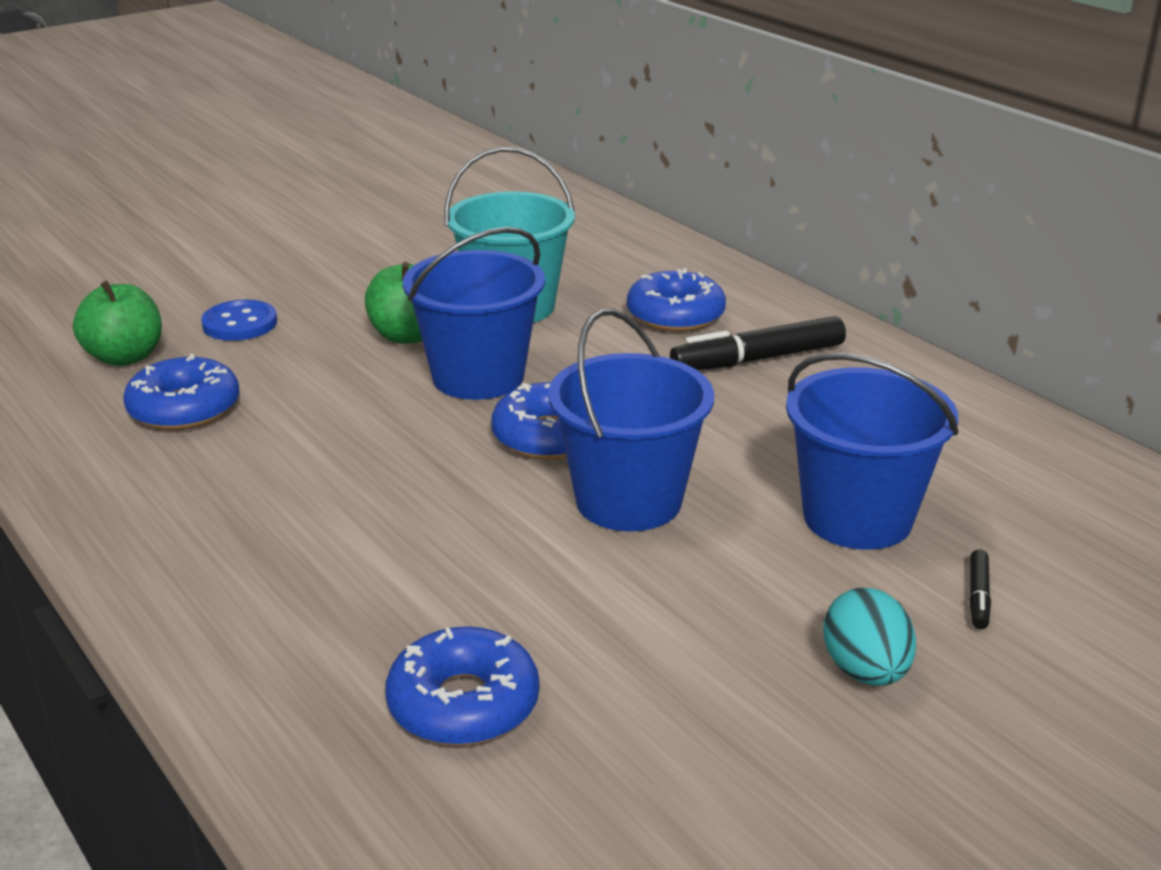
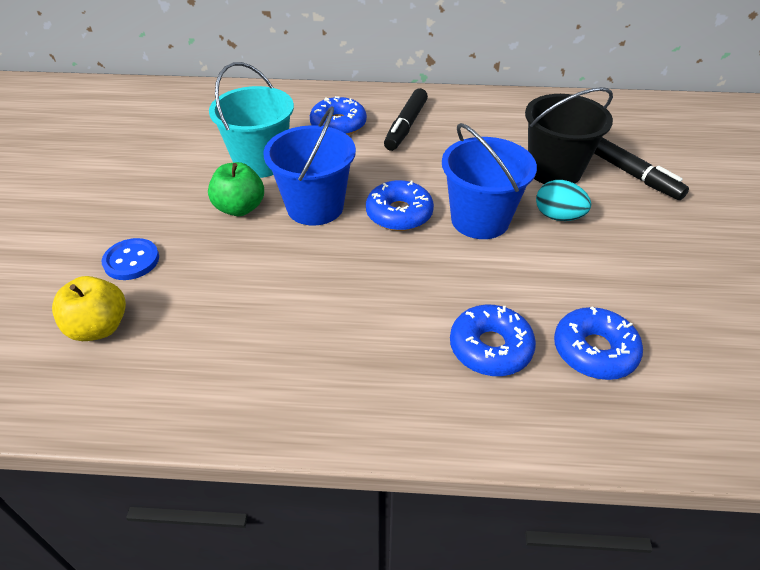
camera: 50 degrees left, 15 degrees up
green apple [73,281,162,366] -> yellow apple [52,276,126,341]
blue donut [123,354,240,430] -> blue donut moved to [450,305,536,376]
blue bucket [786,353,959,550] -> black bucket [525,87,613,184]
turquoise egg [823,588,916,686] -> turquoise egg moved to [536,180,591,221]
black marker [969,549,991,629] -> black marker [594,137,689,200], size x2.13

